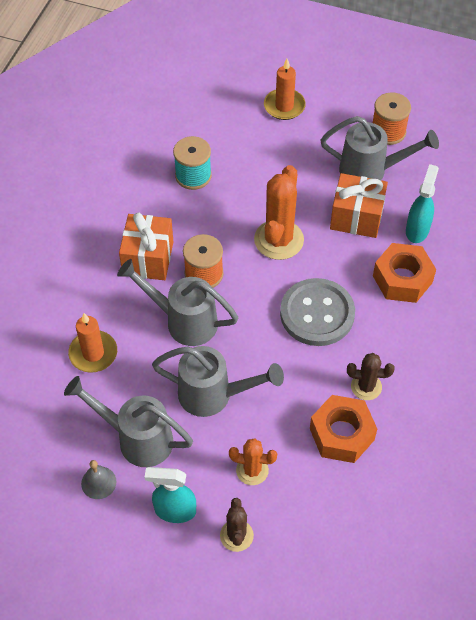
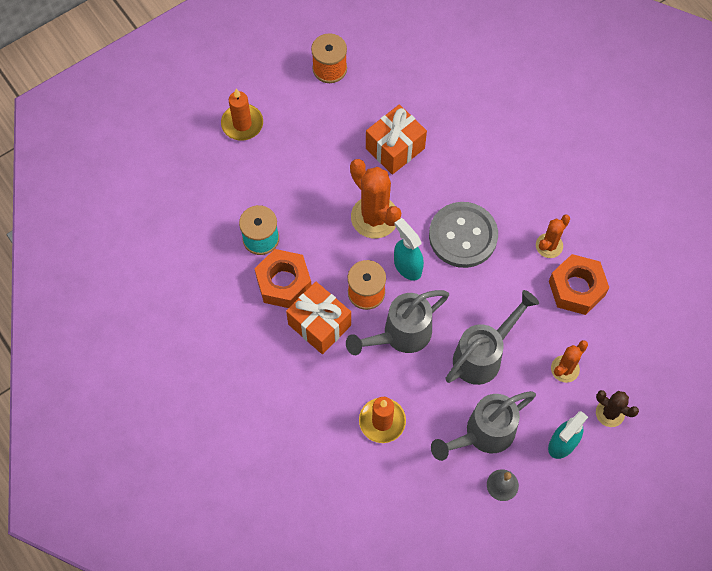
camera: 55 degrees left, 10 degrees up
grey watering can [320,116,439,180] -> none
brown cactus [347,353,395,400] -> orange cactus [536,215,570,258]
orange nut [373,243,436,303] -> orange nut moved to [254,249,311,308]
turquoise spray bottle [406,164,439,243] -> turquoise spray bottle moved to [394,218,424,281]

